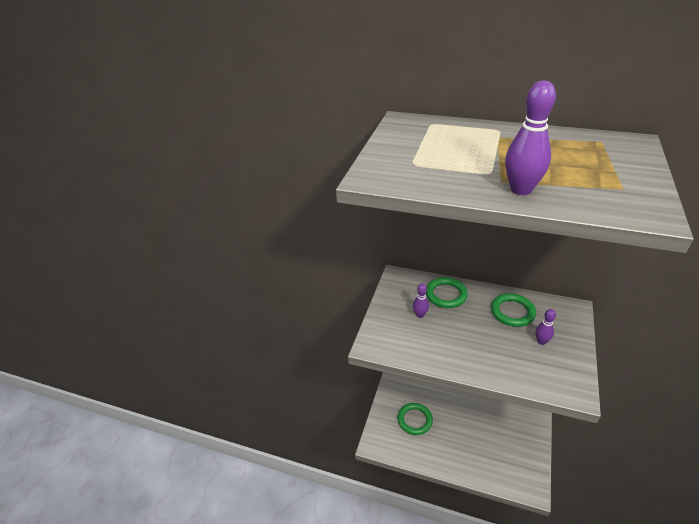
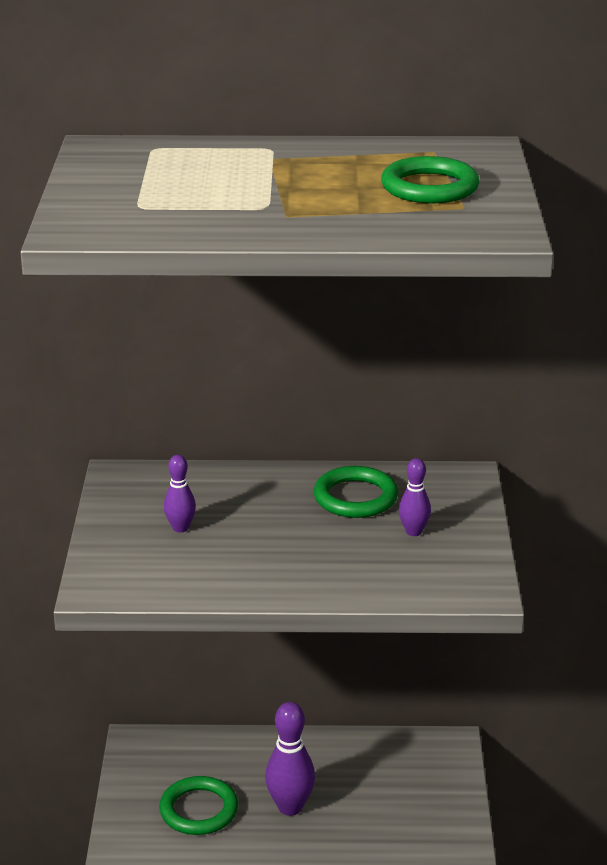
camera: 20 degrees left, 10 degrees down
green ring [426,277,468,308] -> green ring moved to [381,156,479,203]
purple bowling pin [505,81,556,195] -> purple bowling pin moved to [265,702,315,816]

